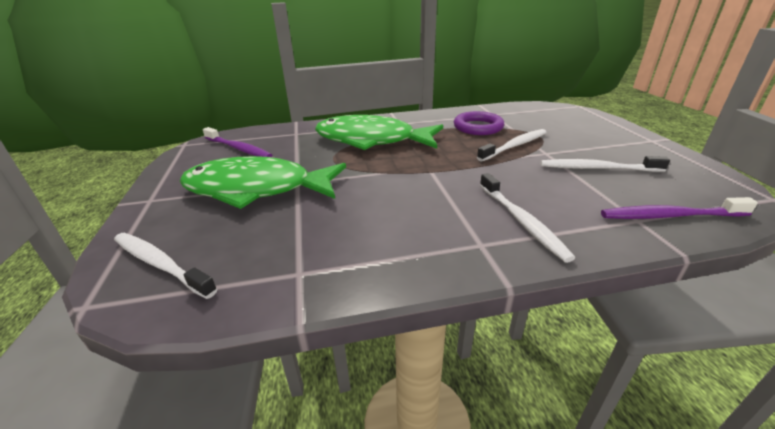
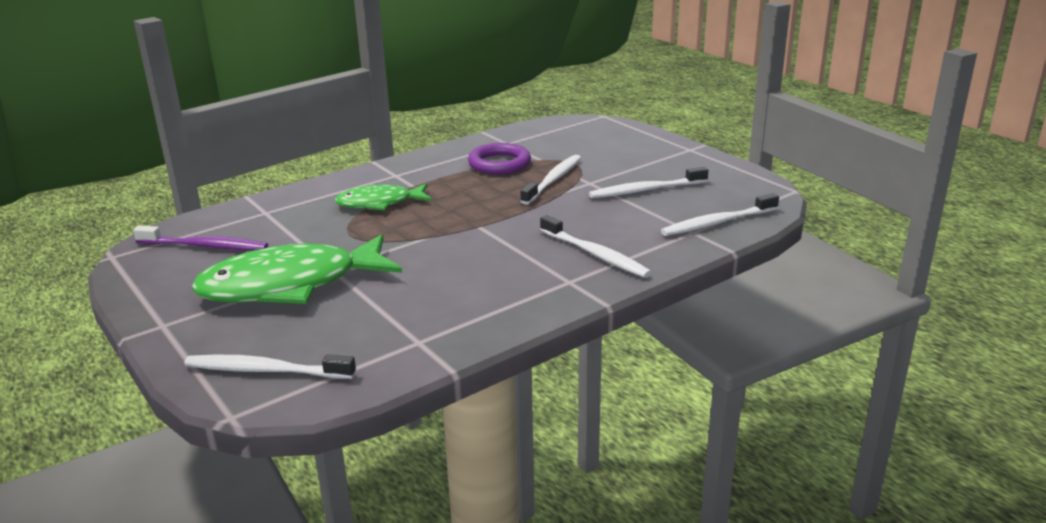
camera: 25 degrees left, 5 degrees down
green fish [315,115,443,150] -> green fish [335,184,432,211], size x0.56
purple toothbrush [601,197,758,219] -> white toothbrush [661,193,779,236]

